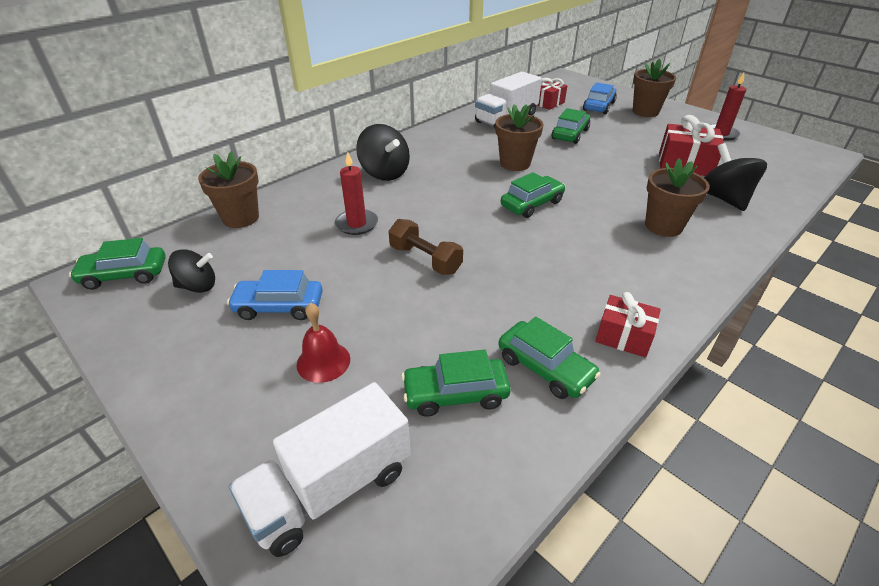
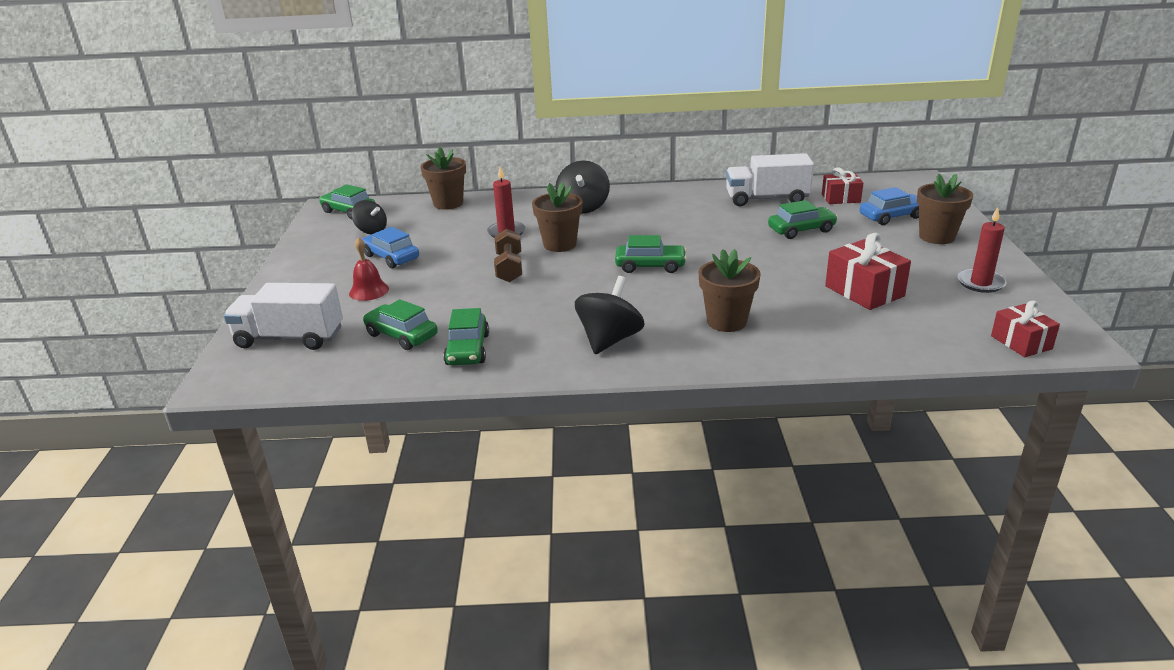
camera: 45 degrees right, 10 degrees down
brown flower pot [495,104,543,171] -> brown flower pot moved to [532,182,583,252]
red gift [595,292,661,358] -> red gift moved to [991,301,1060,357]
black spinning top [704,143,767,211] -> black spinning top moved to [575,276,644,354]

